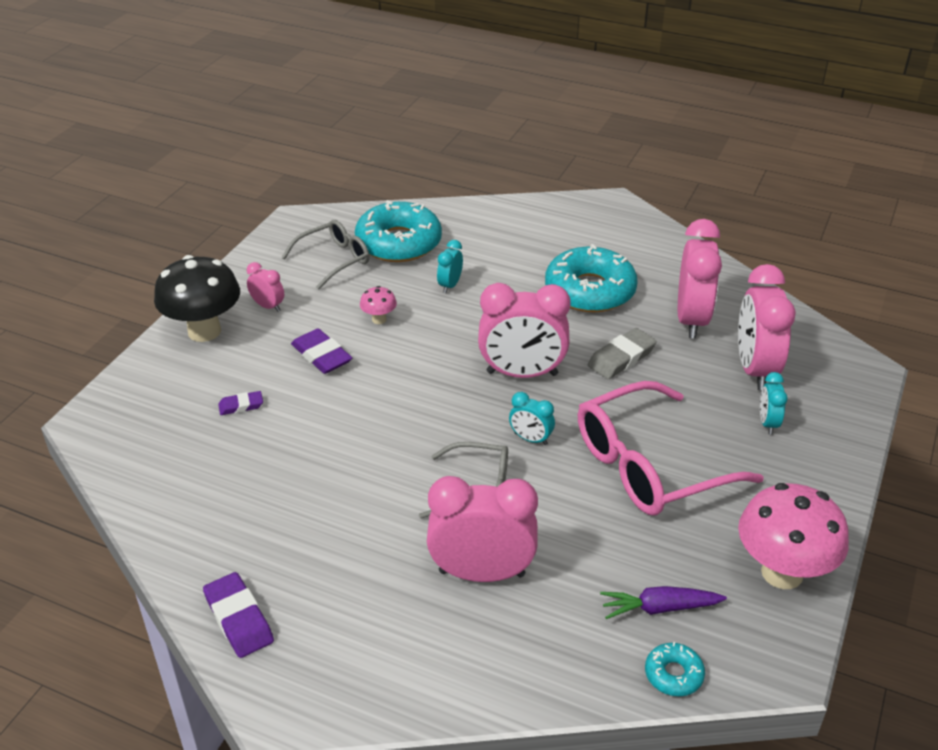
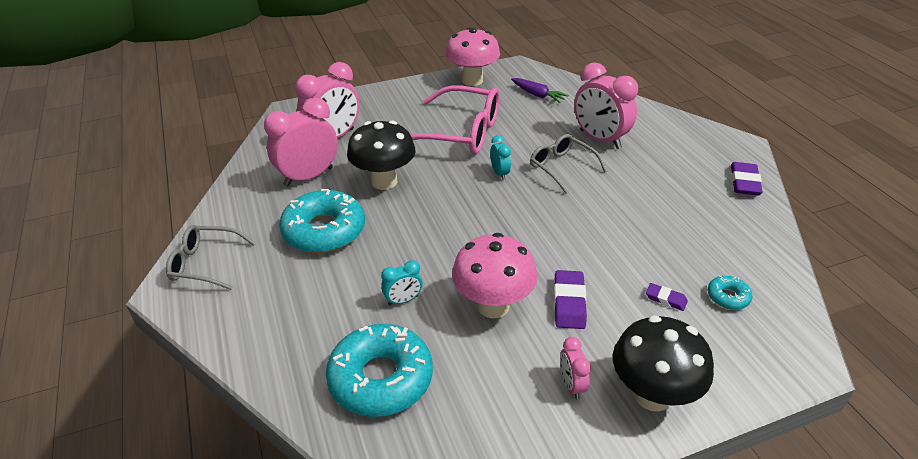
camera: 135 degrees left, 0 degrees up
grey glasses [281,220,369,290] -> grey glasses moved to [166,225,255,290]
pink mushroom [360,286,397,324] -> pink mushroom [452,233,538,318], size x2.23
pink clock [478,283,571,378] -> none
grey eraser [588,328,657,379] -> black mushroom [347,120,416,190]
turquoise donut [645,642,705,696] -> turquoise donut moved to [707,276,753,310]
turquoise clock [760,372,787,435] -> none

